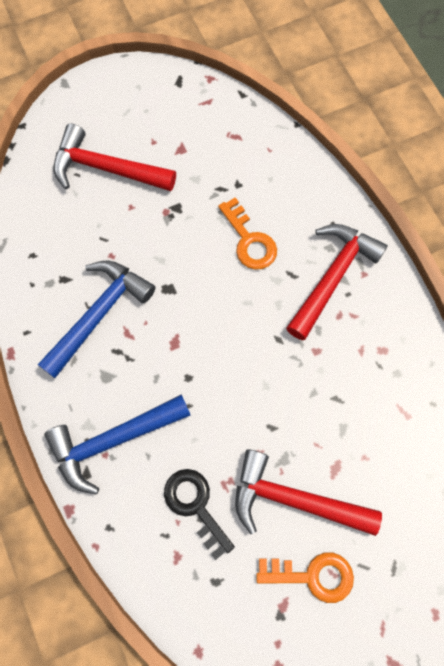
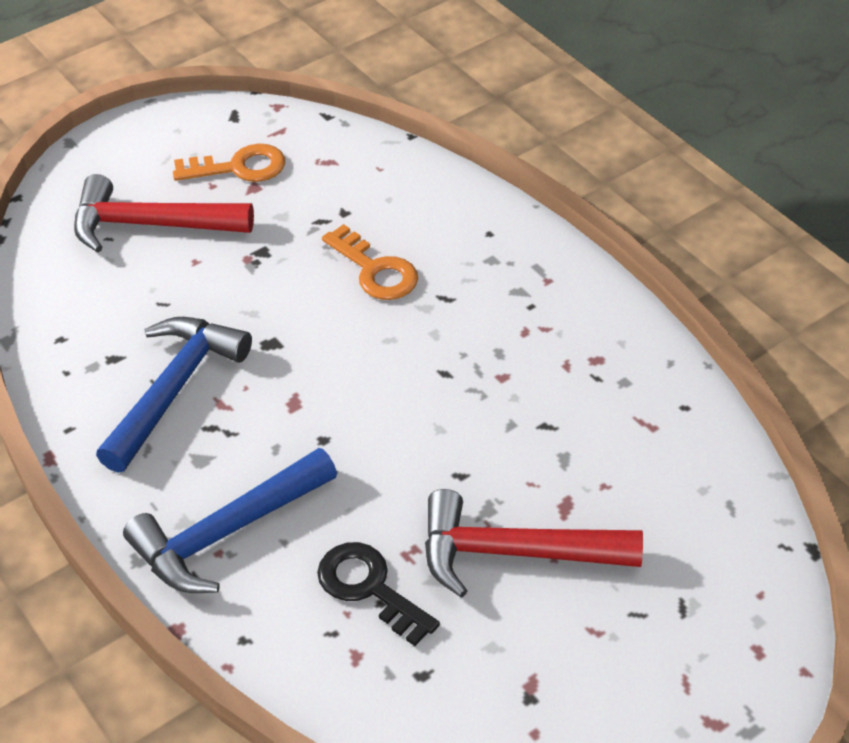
camera: 10 degrees left, 25 degrees down
orange key [256,552,354,603] -> orange key moved to [173,144,285,182]
red hammer [286,224,388,340] -> none

